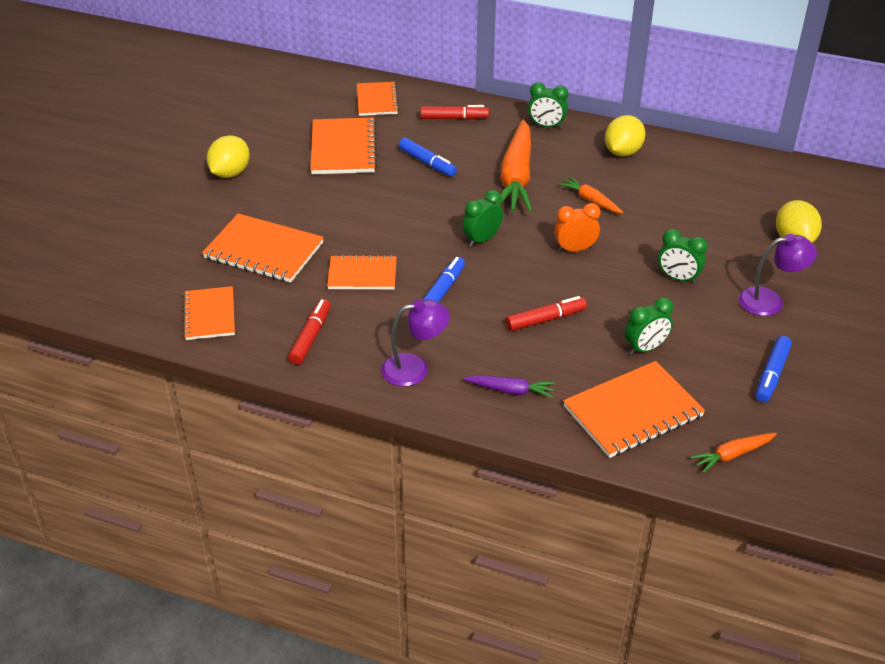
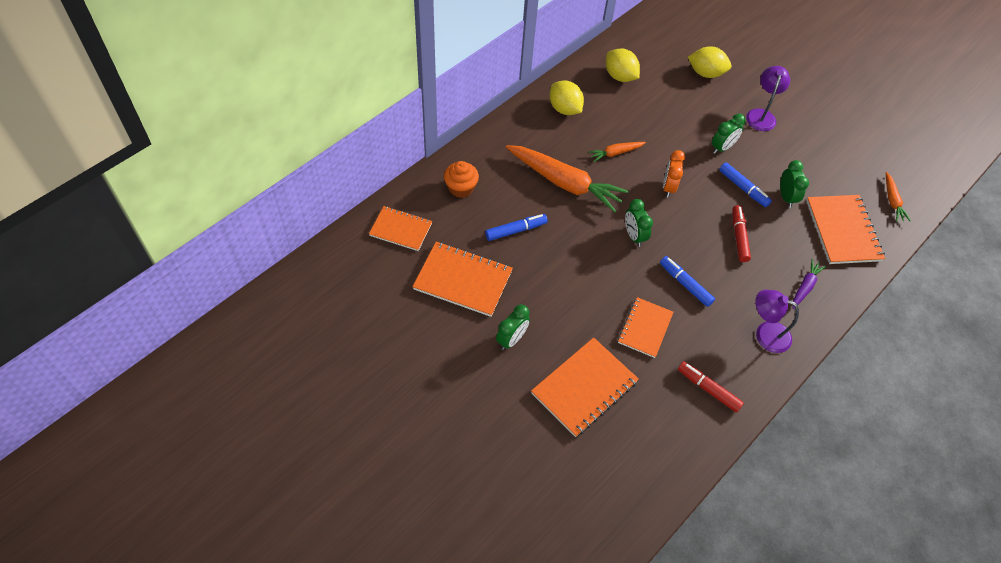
camera: 70 degrees left, 15 degrees up
orange notebook [183,286,235,340] -> none
yellow lemon [207,135,250,178] -> yellow lemon moved to [606,48,640,82]
purple lamp [381,299,450,387] -> purple lamp turned 75 degrees counterclockwise [756,290,799,353]
red marker [420,105,489,120] -> orange cupcake [444,161,479,198]
green clock [528,82,568,129] -> green clock moved to [496,304,530,350]
blue marker [756,336,792,402] -> blue marker moved to [719,162,772,207]

